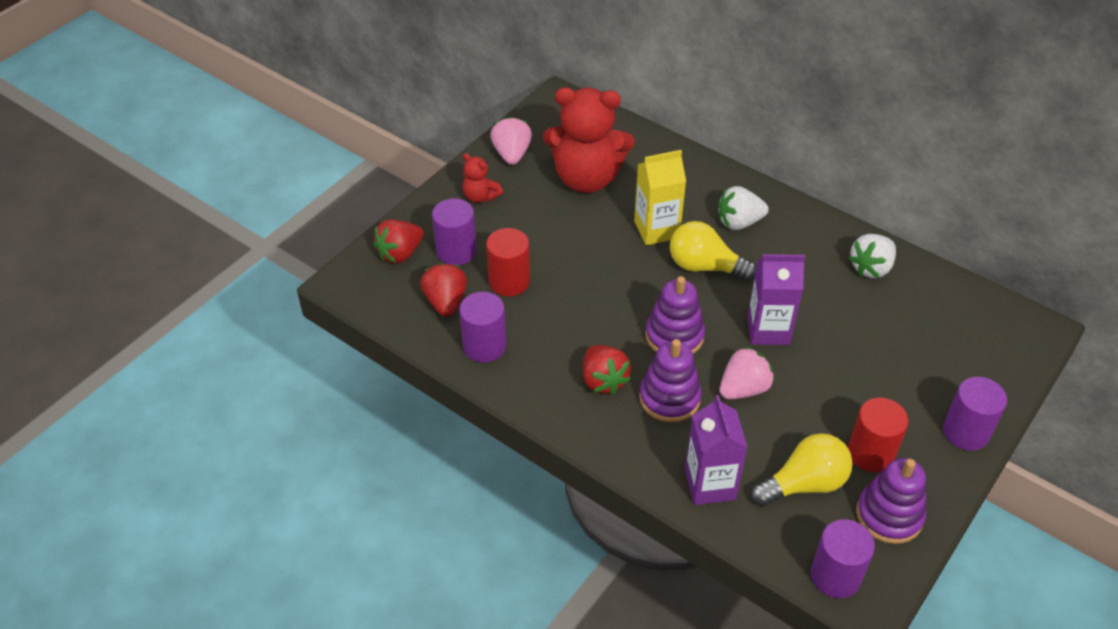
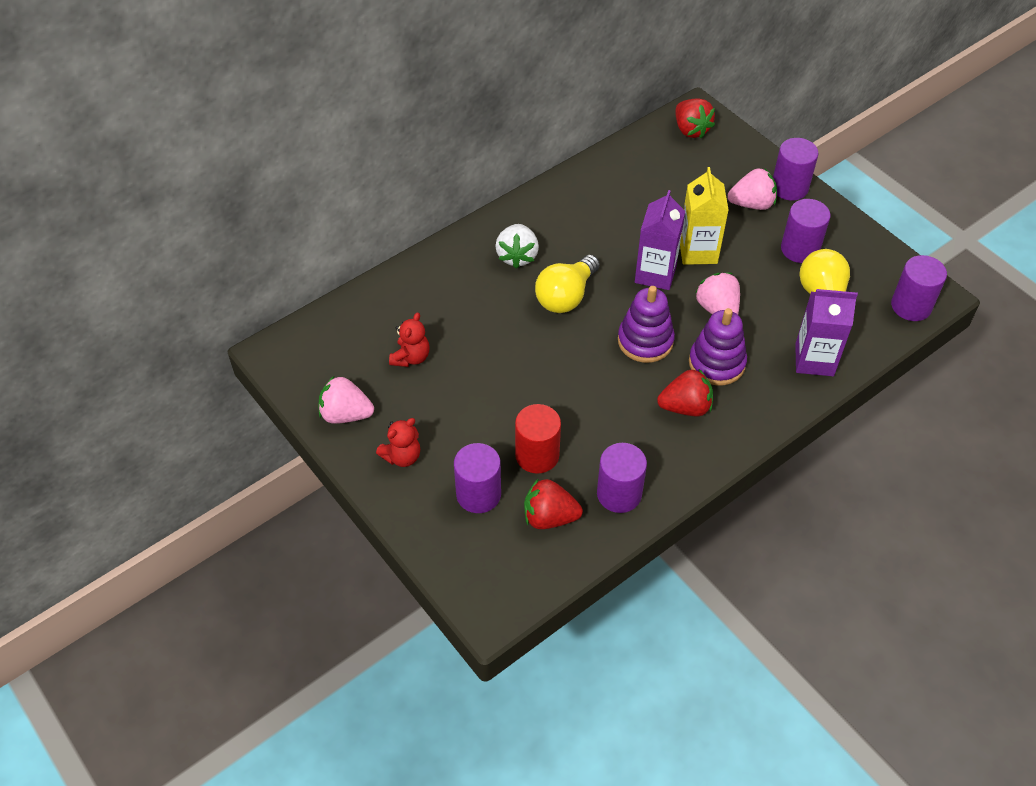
camera: 75 degrees left, 5 degrees up
red strawberry [373,219,424,264] -> red strawberry moved to [675,98,715,138]
red teddy bear [543,87,635,193] -> red teddy bear [389,312,429,367], size x0.45
yellow carton [634,150,686,245] -> yellow carton moved to [680,167,729,265]
white strawberry [848,234,896,278] -> none
red cylinder [848,398,909,472] -> purple cylinder [781,199,830,263]
purple stacking toy [856,458,926,544] -> none
none -> pink strawberry [728,169,777,210]

